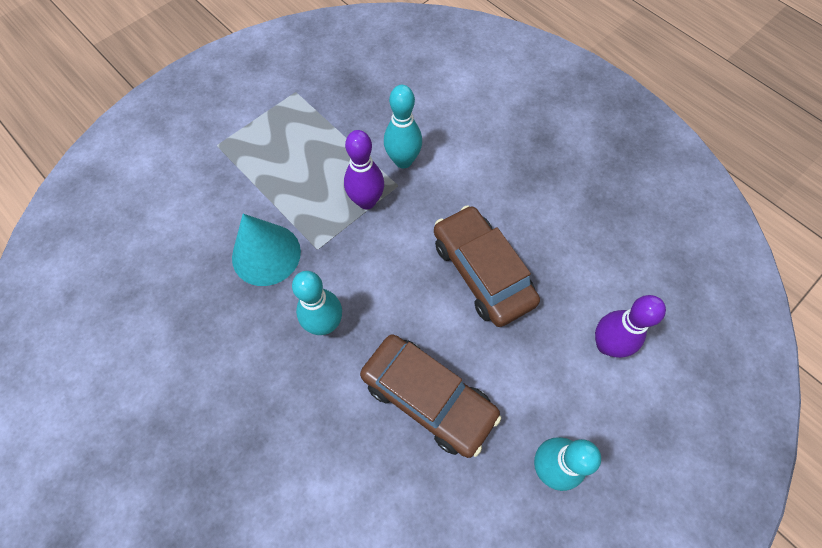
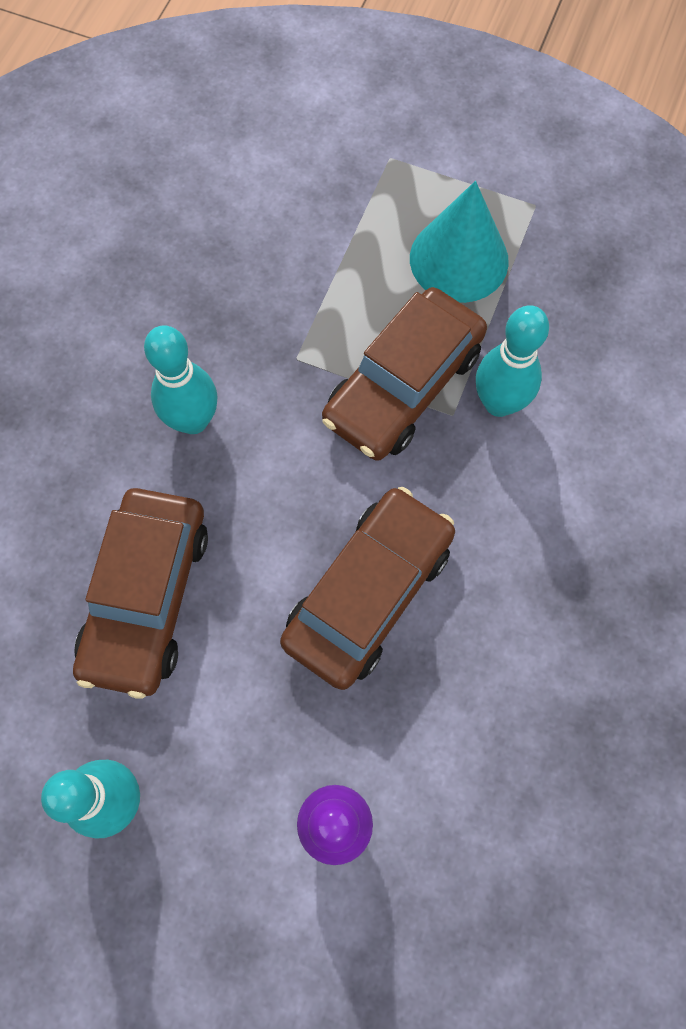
camera: 65 degrees right, 5 degrees up
turquoise cone [232,214,301,286] -> turquoise cone moved to [410,181,509,303]
purple bowling pin [344,130,384,209] -> brown car [322,287,487,461]

